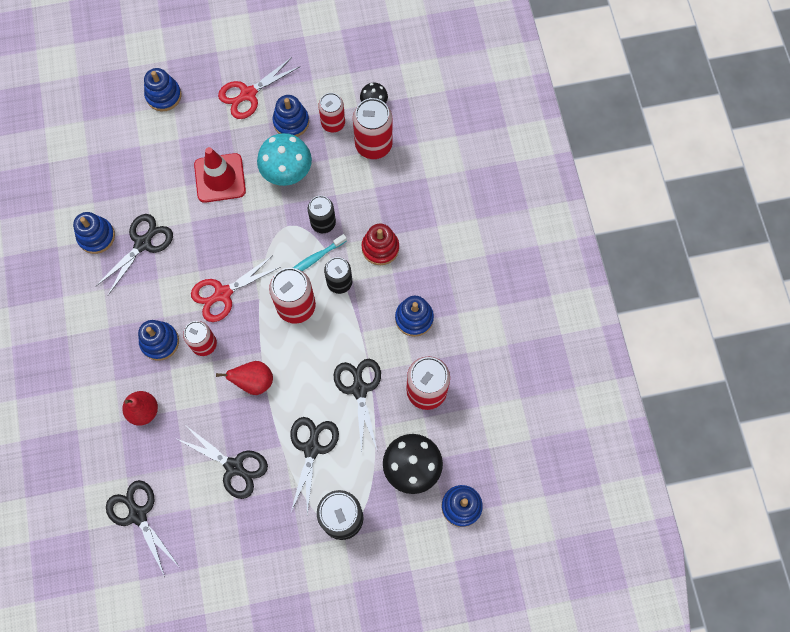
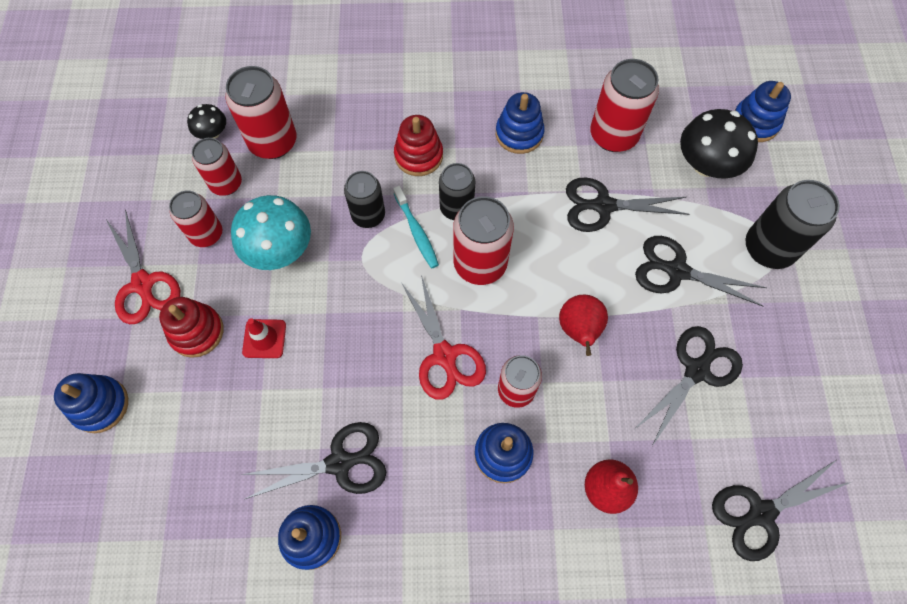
camera: 80 degrees left, 5 degrees down
black scissors [96,214,173,295] -> black scissors turned 120 degrees clockwise [241,422,386,499]
red traffic cone [194,147,246,203] -> red traffic cone [242,318,286,358], size x0.56
blue stacking toy [273,95,309,137] -> red can [169,190,222,247]
none -> red stacking toy [159,297,224,358]

